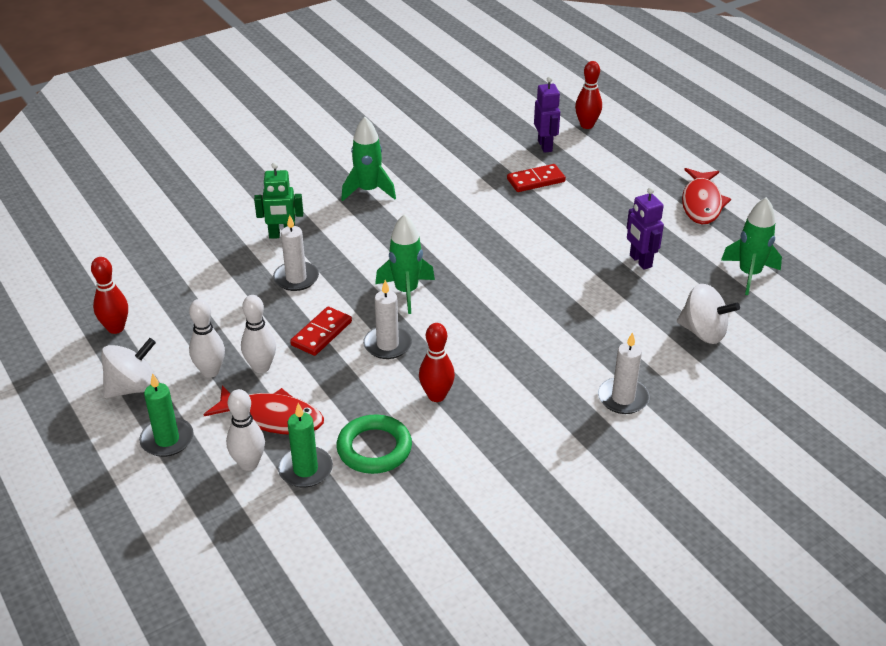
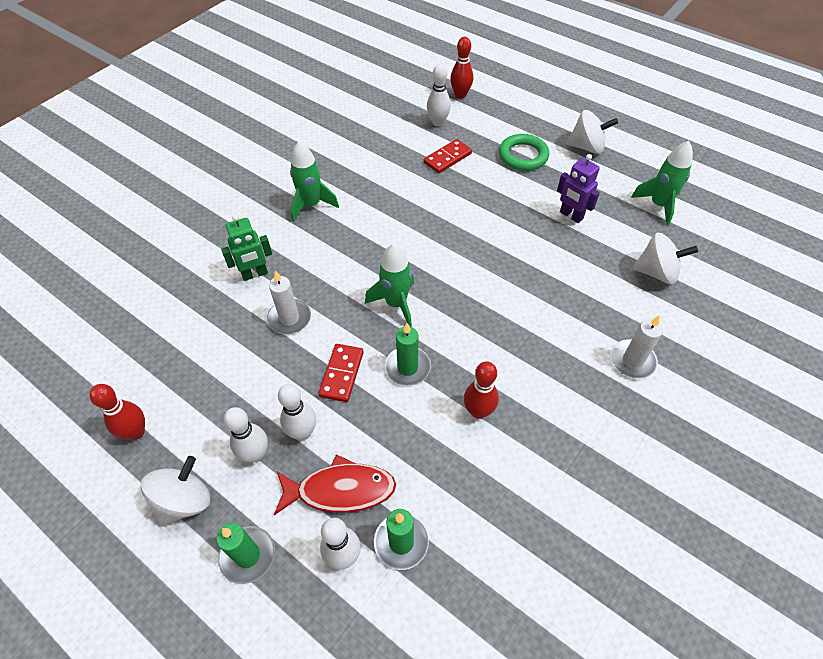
camera: 20 degrees left, 15 degrees up
green ring [337,414,412,474] -> green ring moved to [499,134,549,171]
white candle [363,280,412,359] -> green candle [385,323,431,386]
purple robot [534,76,560,153] -> white bowling pin [427,64,451,126]
red fish [682,168,731,224] -> white spinning top [566,110,618,154]

